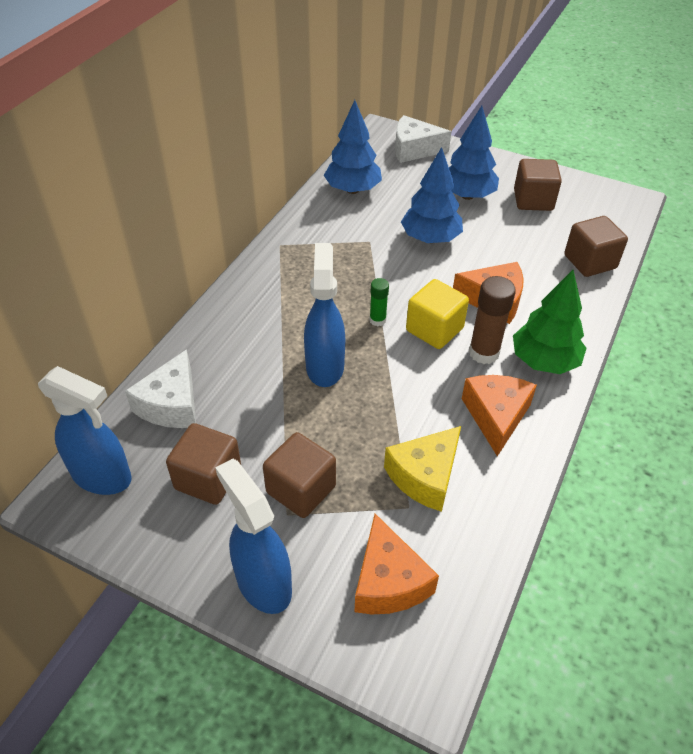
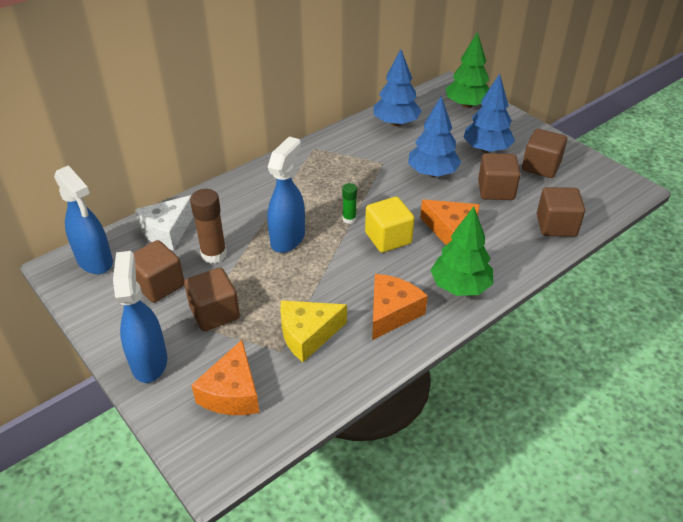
camera: 25 degrees right, 5 degrees down
white cheese [395,115,451,163] -> green tree [446,32,489,108]
brown glue stick [469,276,516,364] -> brown glue stick moved to [190,189,227,264]
none -> brown cube [478,153,521,200]

